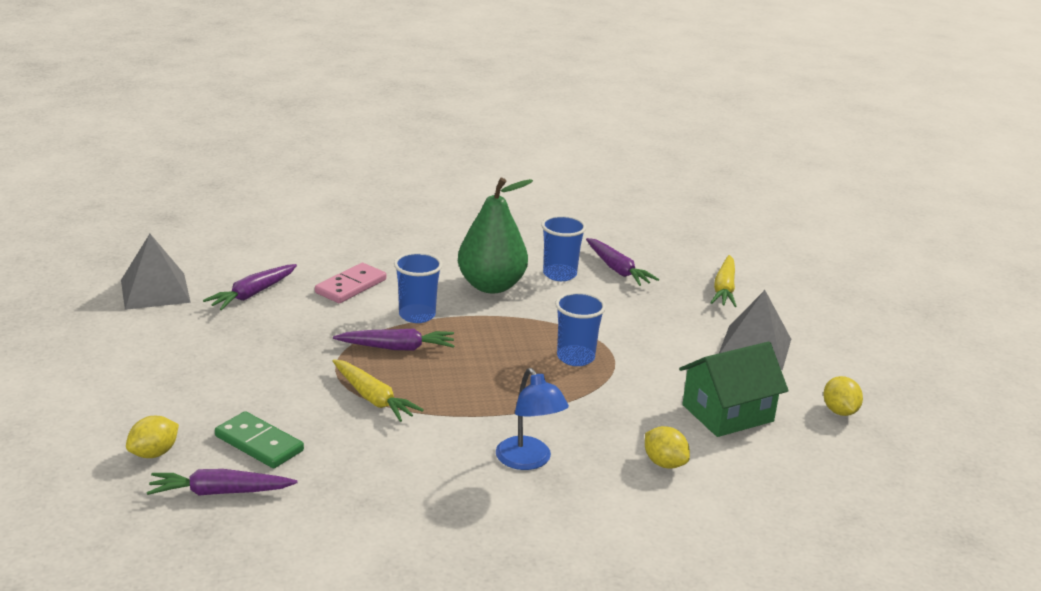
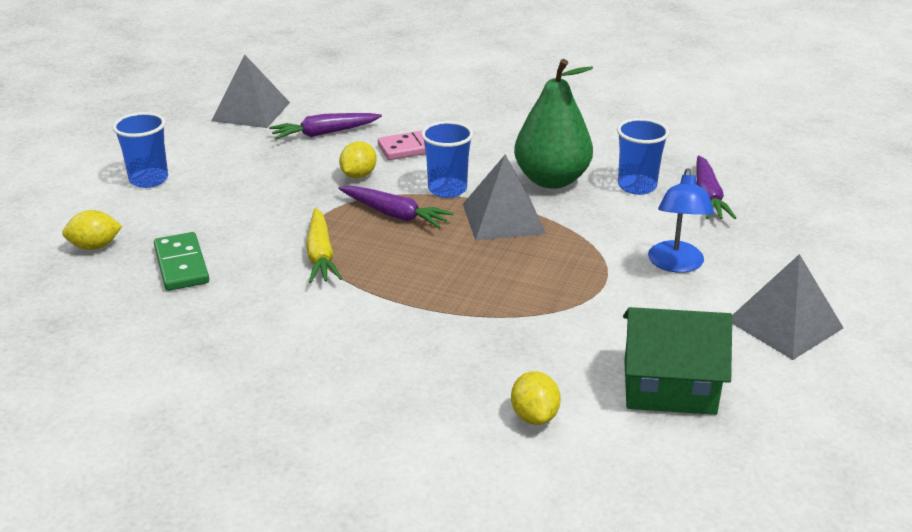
camera: 35 degrees right, 5 degrees up
purple carrot [147,469,298,495] -> none
blue lamp [496,368,569,470] -> blue lamp moved to [648,168,714,273]
blue cup [555,292,606,366] -> blue cup moved to [112,112,168,188]
yellow carrot [711,255,737,307] -> none
yellow lemon [823,376,863,416] -> yellow lemon moved to [339,141,377,178]
none -> grey pyramid [463,154,546,241]

